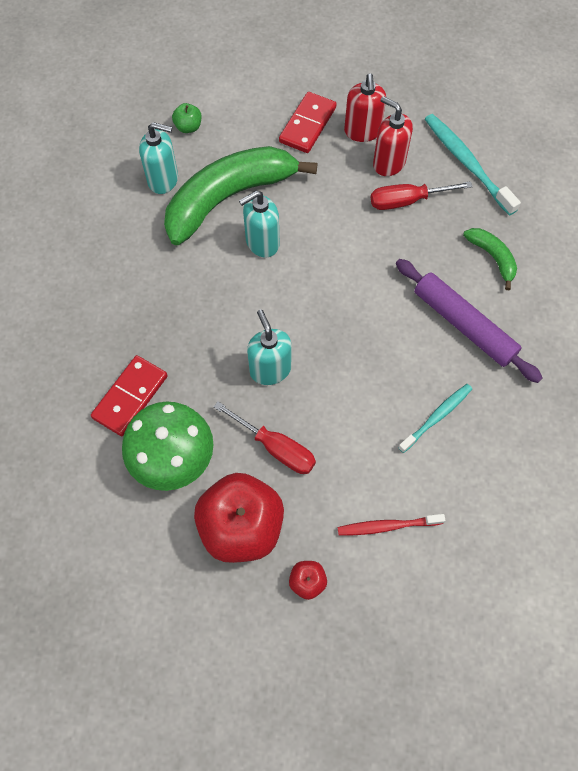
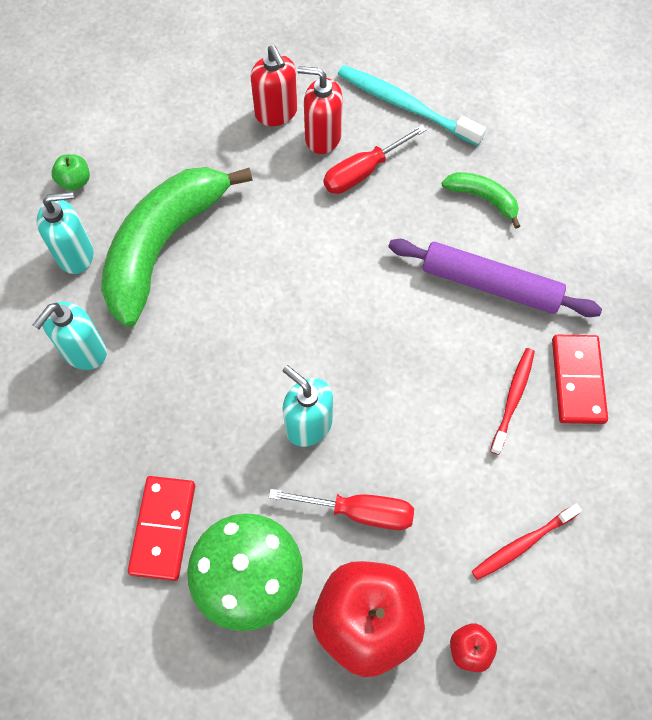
camera: 25 degrees left, 0 degrees up
turquoise soap dispenser [239,191,280,258] -> turquoise soap dispenser moved to [33,302,107,370]
red domino [279,92,336,153] -> red domino moved to [552,335,608,424]
turquoise toothbrush [398,384,472,453] -> red toothbrush [490,348,535,455]

